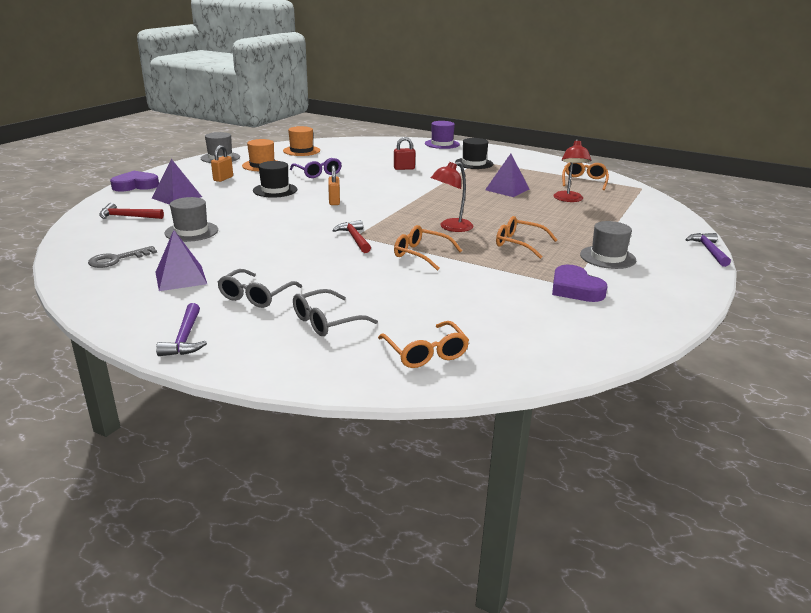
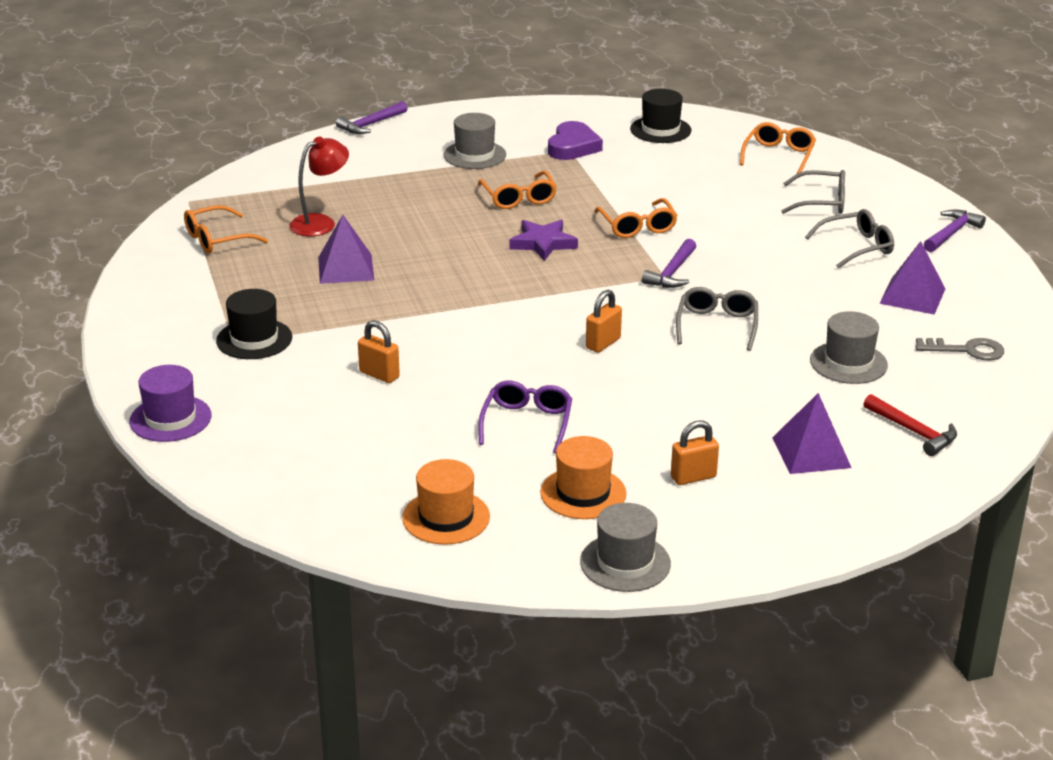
camera: 135 degrees left, 5 degrees up
purple heart [110,171,159,192] -> none
black hat [253,161,297,198] -> black hat moved to [630,89,691,143]
red hammer [332,220,371,253] -> purple hammer [642,239,696,288]
red padlock [394,137,415,170] -> orange padlock [358,320,400,383]
red lamp [431,162,473,232] -> purple star [509,220,578,261]
none -> grey glasses [676,287,758,351]

